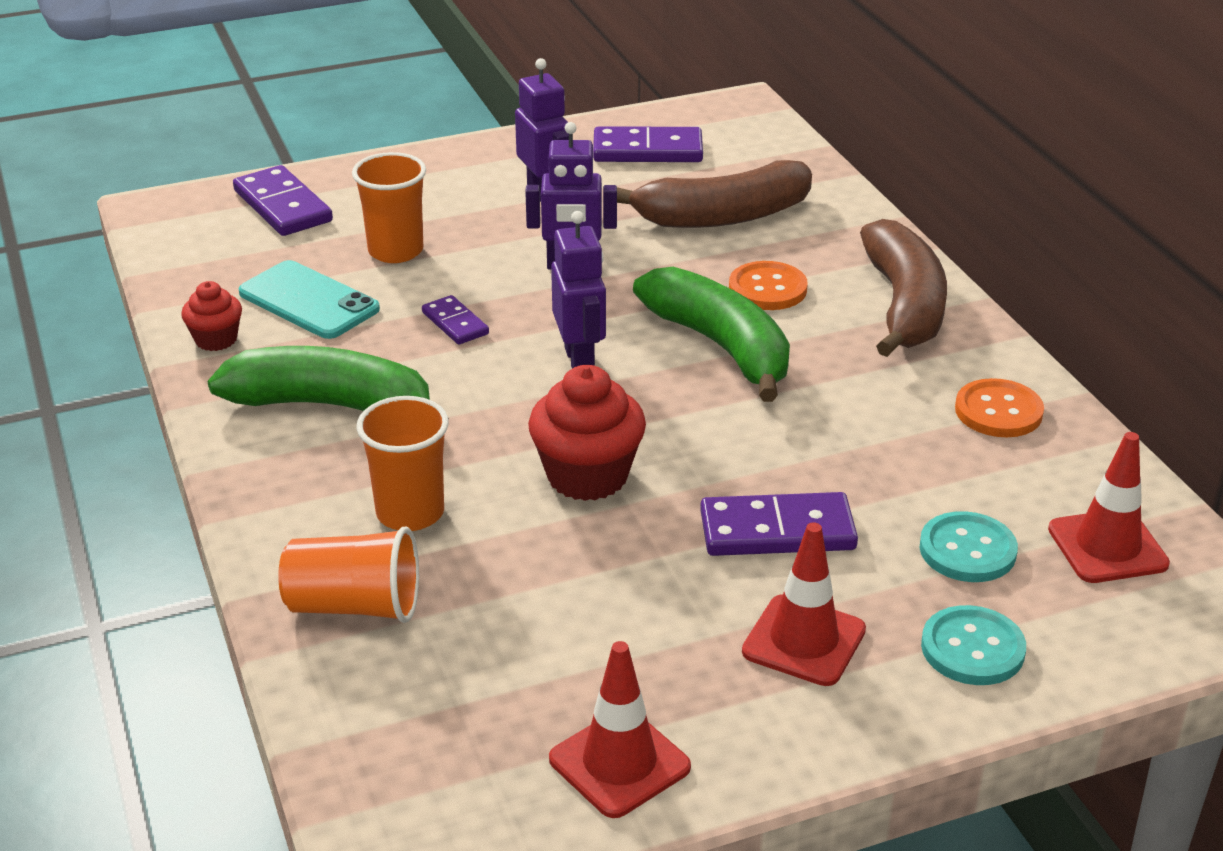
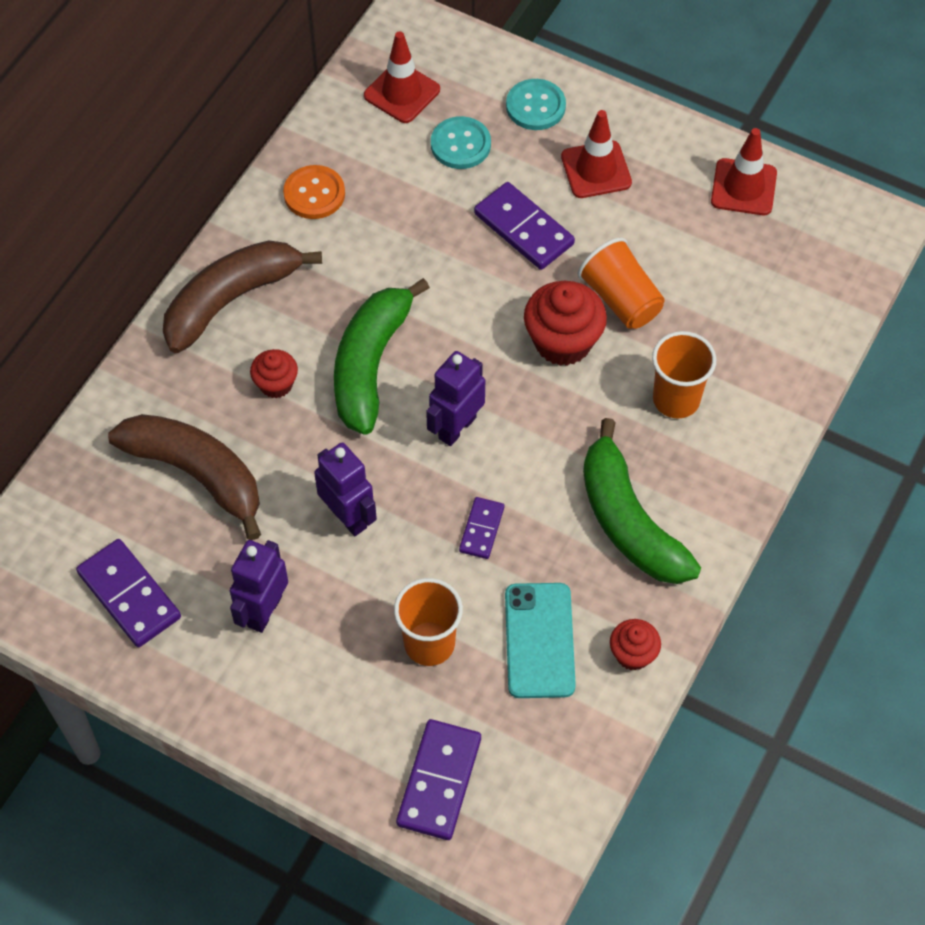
camera: 130 degrees left, 25 degrees up
orange cup [278,527,419,623] -> orange cup moved to [578,238,665,329]
orange button [729,261,808,310] -> red cupcake [250,349,298,398]

